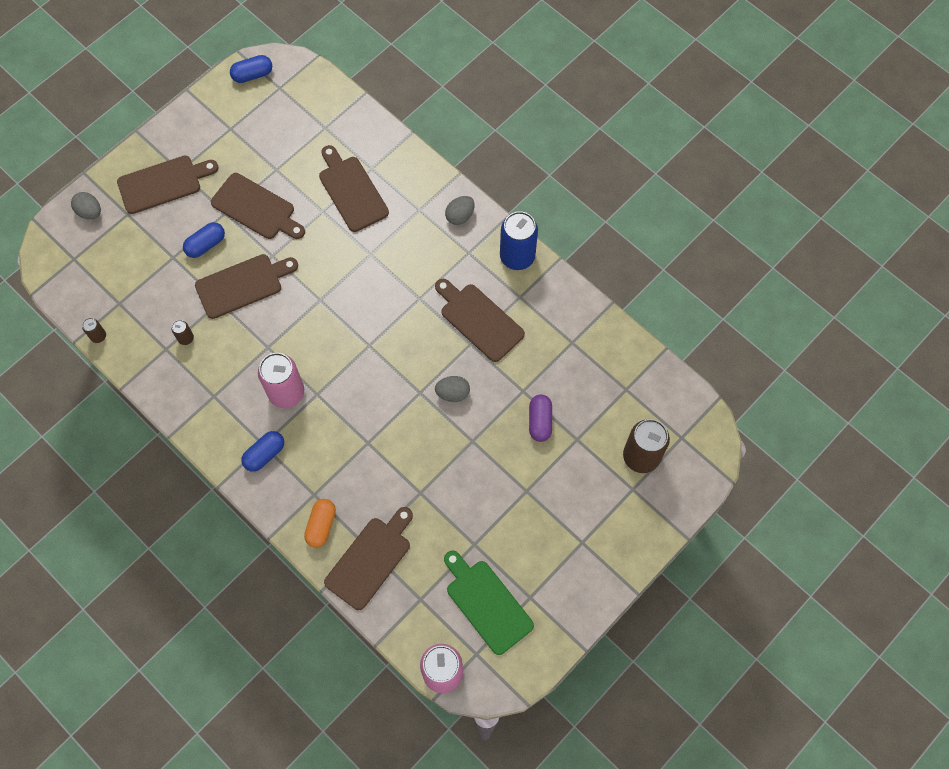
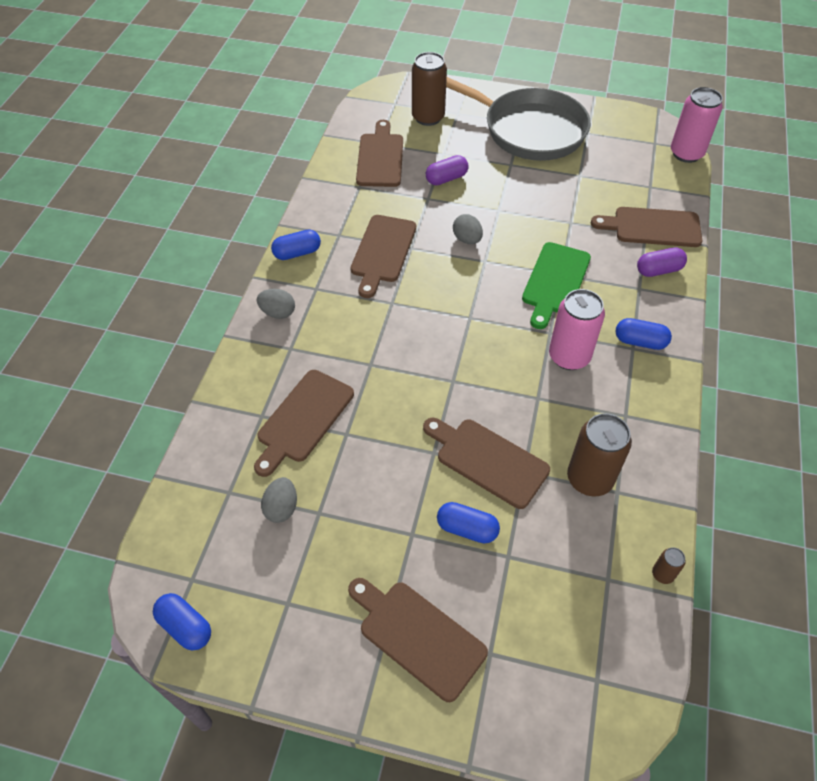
camera: 120 degrees left, 15 degrees down
grey egg [71,192,101,219] -> grey egg moved to [261,477,297,523]
brown can [171,320,194,345] -> brown can [567,413,632,496], size x2.21
brown cutting board [211,173,305,239] -> brown cutting board moved to [356,120,403,187]
orange capsule [304,499,336,548] -> purple capsule [637,248,687,277]
green cutting board [444,550,534,655] -> green cutting board moved to [522,242,591,329]
blue can [500,211,538,270] -> blue capsule [271,229,321,260]
none -> grey pan [446,77,591,161]

